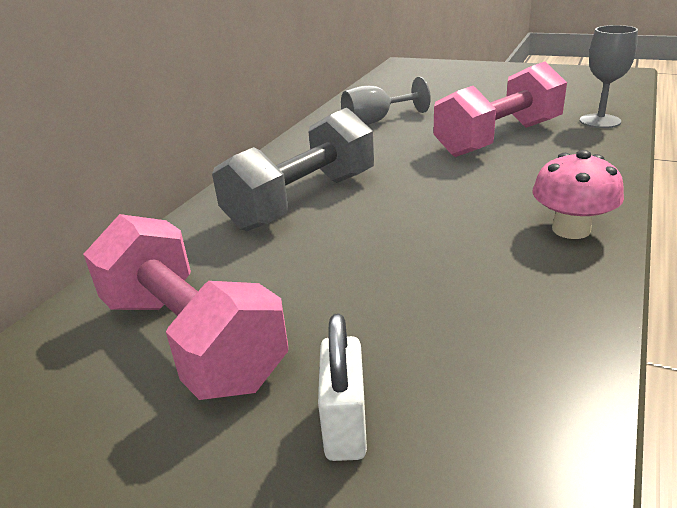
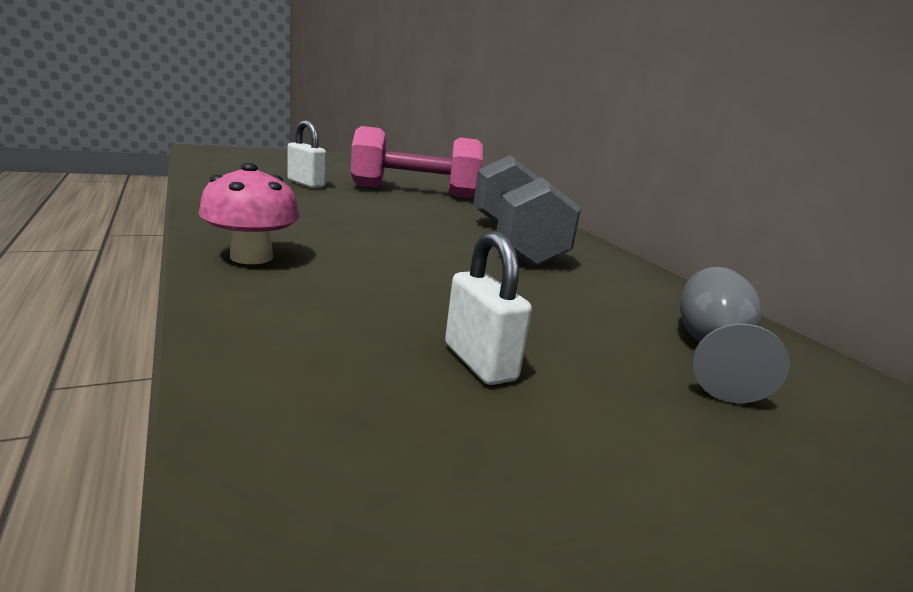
camera: 125 degrees right, 10 degrees down
pink dumbbell [434,62,567,157] -> white padlock [445,231,532,385]
grey goblet [580,25,638,128] -> none

